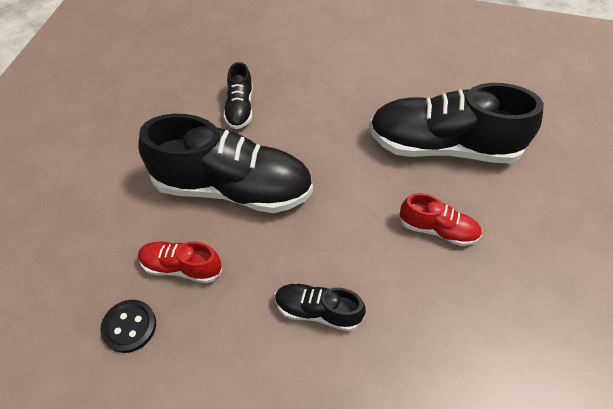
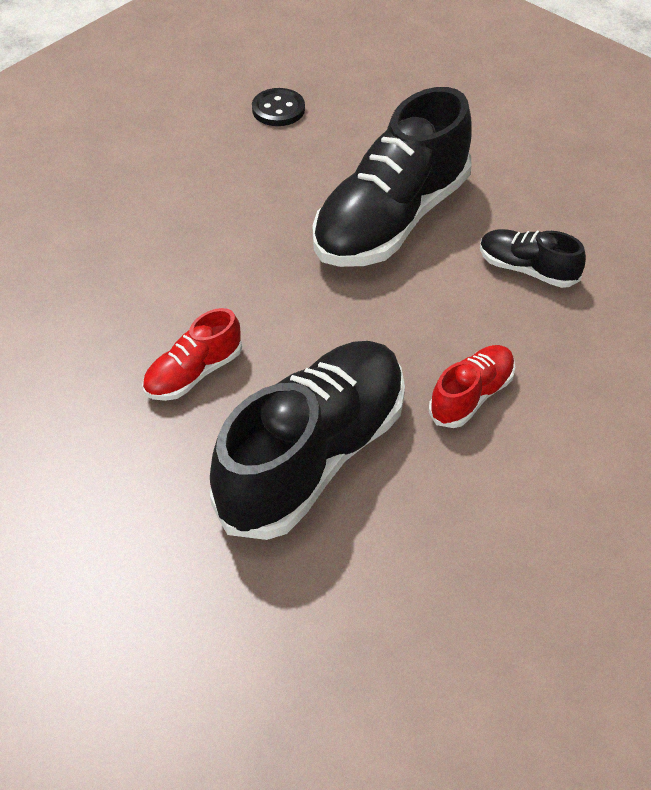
camera: 120 degrees right, 5 degrees down
red shoe [138,241,222,283] -> red shoe moved to [429,345,515,428]
black shoe [275,283,366,331] -> none

